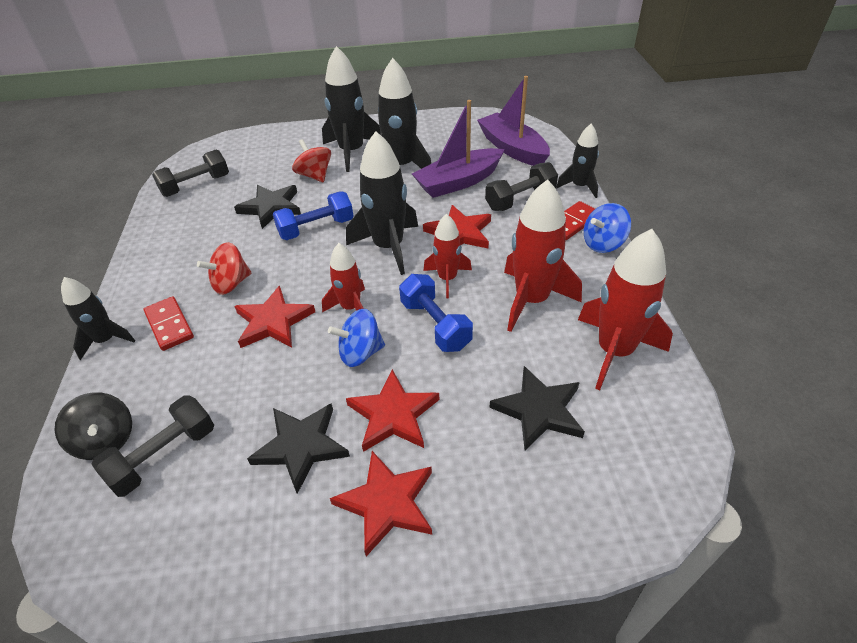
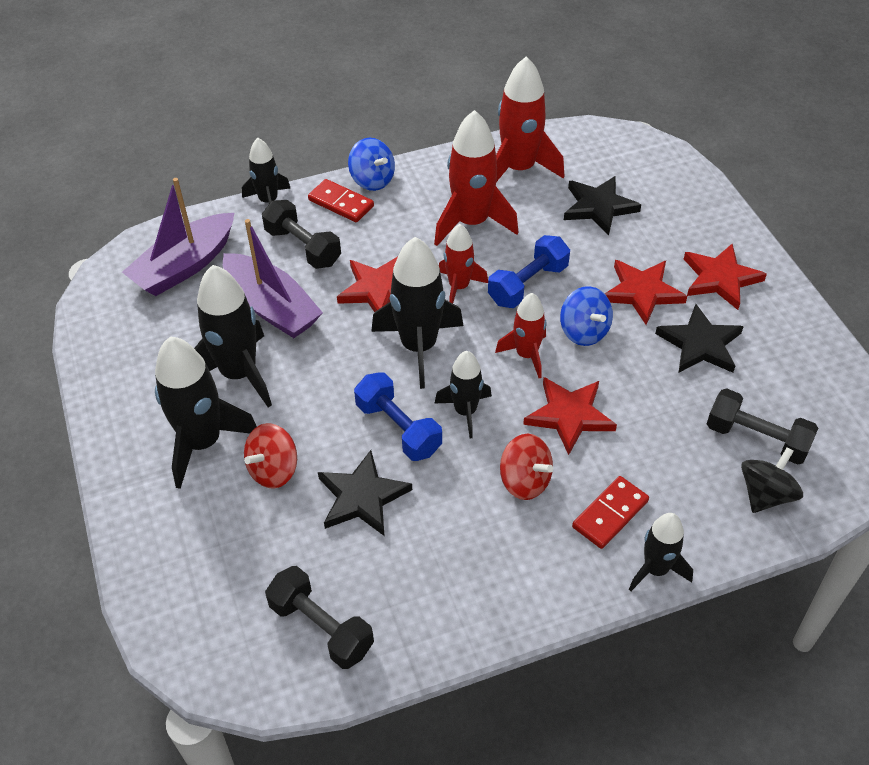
camera: 105 degrees left, 5 degrees up
none -> black rocket [435,351,492,438]

